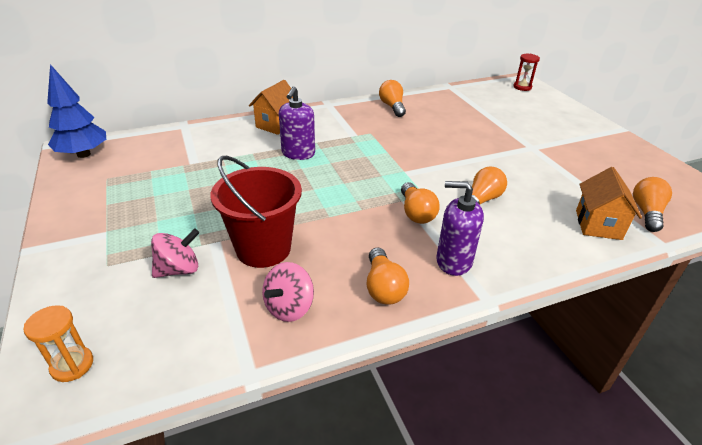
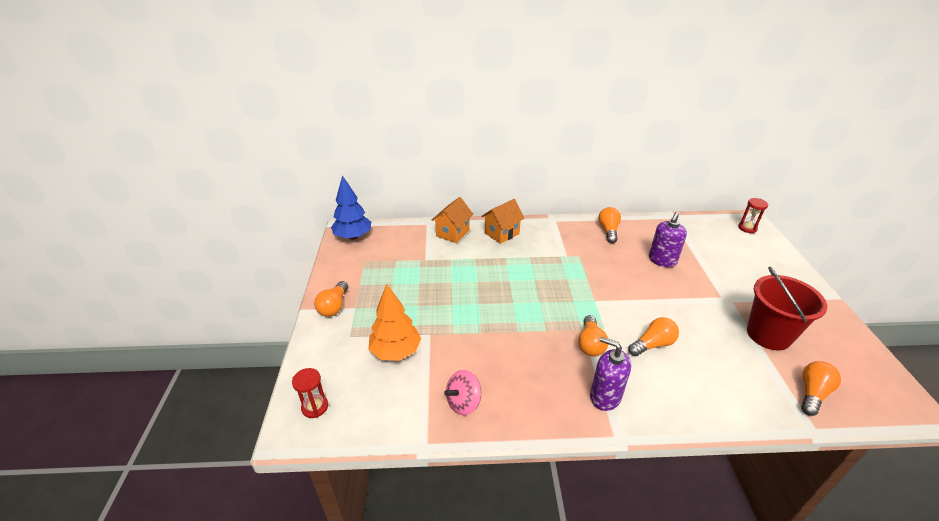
camera: 20 degrees right, 0 degrees up
orange hourglass [23,305,93,382] -> red hourglass [292,368,328,418]
pink spinning top [151,228,199,278] -> orange tree [368,284,421,361]
red bucket [211,156,302,268] -> red bucket moved to [747,267,827,350]
purple soap dispenser [279,86,315,160] -> purple soap dispenser moved to [649,212,687,267]
orange light bulb [367,248,409,305] -> orange light bulb moved to [314,281,348,317]
orange house [576,167,642,240] -> orange house moved to [432,197,473,243]

